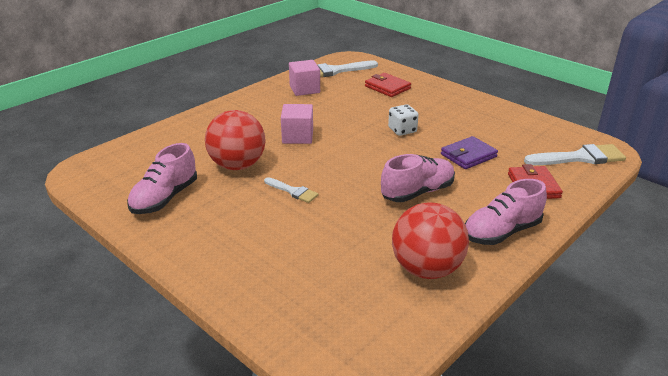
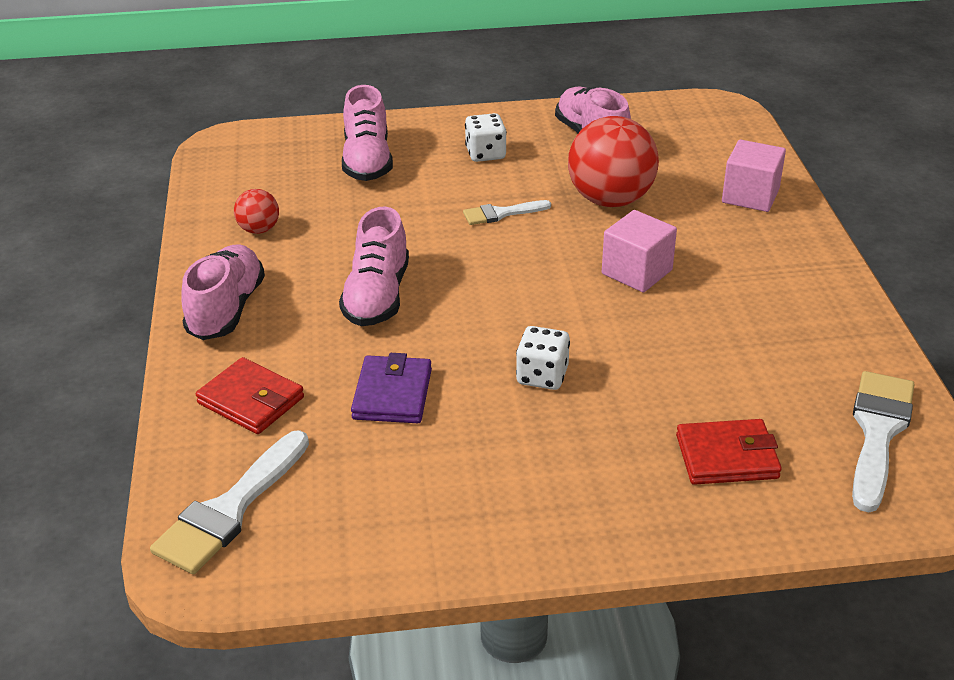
camera: 130 degrees right, 5 degrees up
pink cube [289,60,320,96] -> pink cube moved to [722,140,786,212]
red ball [392,203,469,279] -> red ball [234,189,279,234], size x0.49
none -> pink shoe [342,85,393,181]
none -> white dice [465,113,507,162]

